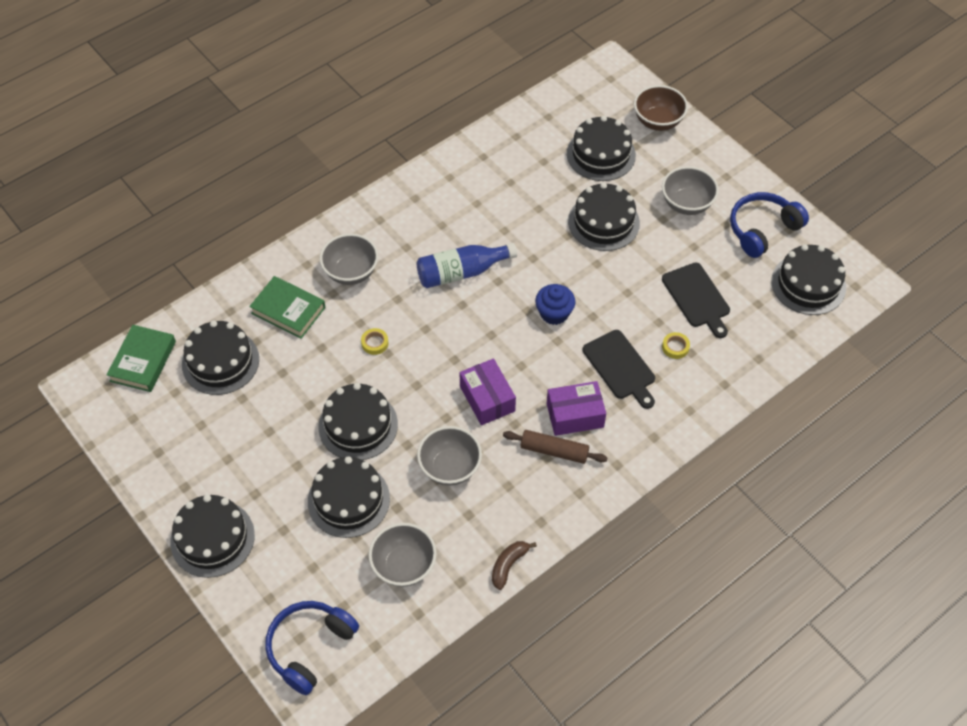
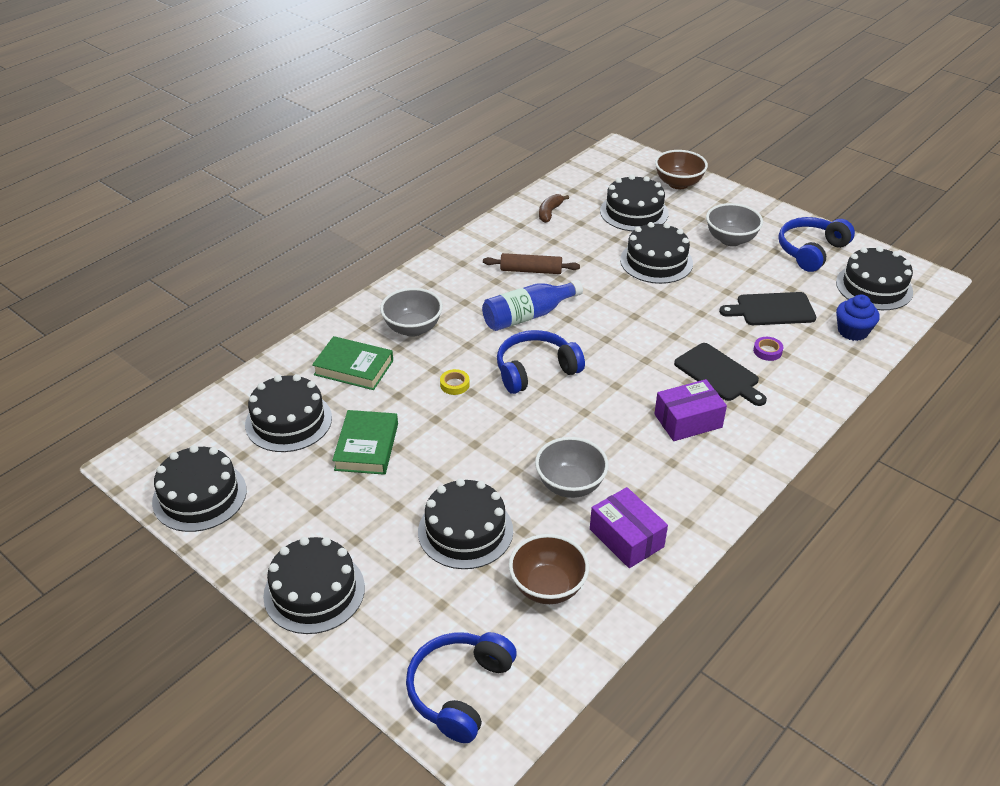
camera: 10 degrees left, 15 degrees down
green book [107,325,176,392] -> green book moved to [332,410,398,475]
black cake [318,383,398,460] -> black cake moved to [152,445,247,532]
grey bowl [368,523,437,587] -> brown bowl [509,534,589,604]
purple box [460,358,516,425] -> purple box moved to [590,487,668,568]
brown banana [492,541,537,590] -> brown banana moved to [539,194,569,223]
brown rolling pin [503,430,607,464] -> brown rolling pin moved to [483,253,580,274]
blue cupcake [535,284,575,325] -> blue cupcake moved to [836,295,880,341]
black cutting board [662,262,730,338] -> black cutting board turned 120 degrees clockwise [719,292,816,325]
yellow tape [662,332,690,359] -> purple tape [753,337,783,361]
none -> blue headphones [497,330,585,394]

